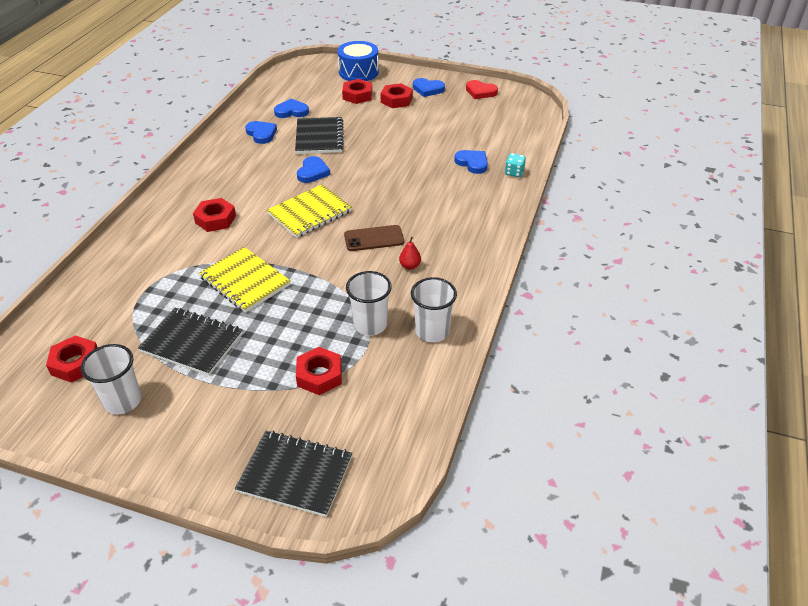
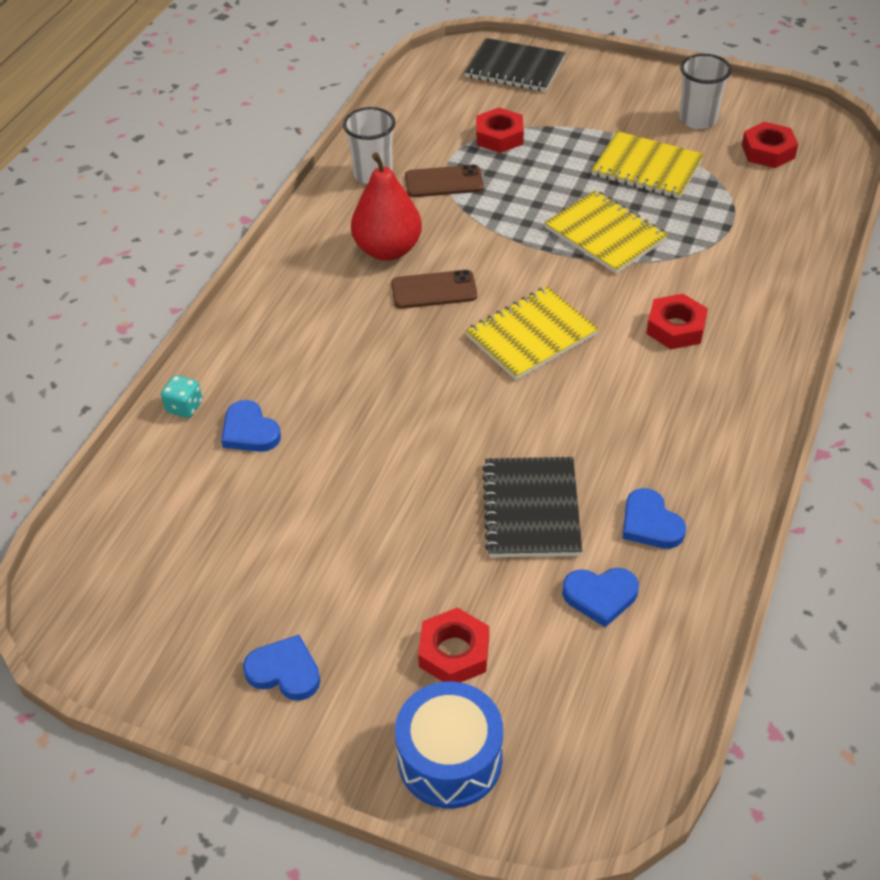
camera: 175 degrees left, 5 degrees up
black notebook [138,308,243,376] -> yellow notebook [591,131,704,199]
blue heart [297,156,330,183] -> none
white cup [346,271,392,336] -> brown phone [405,164,484,197]
red nut [380,83,413,108] -> none
red pear [399,237,421,270] -> red pear [351,152,422,261], size x2.37
red heart [466,80,498,99] -> none

